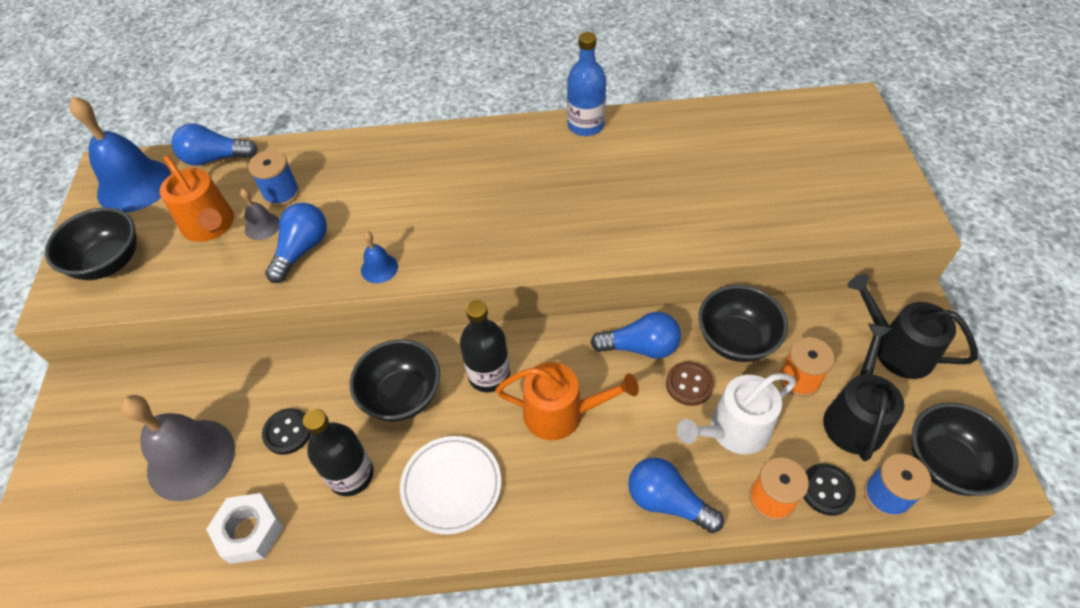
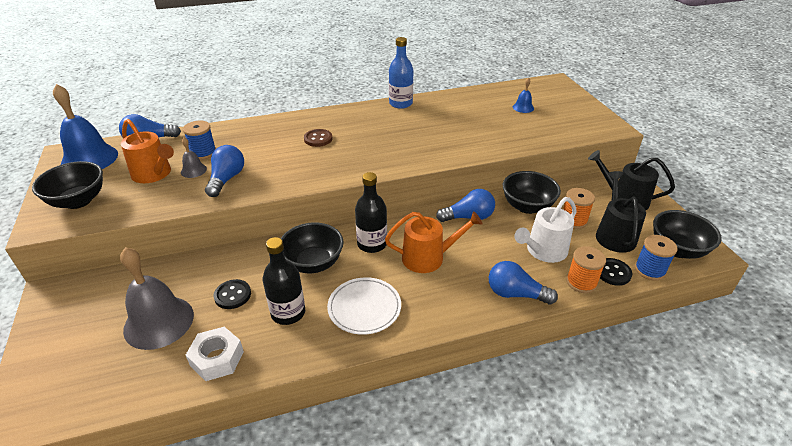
camera: 15 degrees left, 15 degrees down
blue bell [361,231,398,283] -> blue bell moved to [513,77,534,113]
brown button [666,361,714,406] -> brown button moved to [304,129,332,147]

